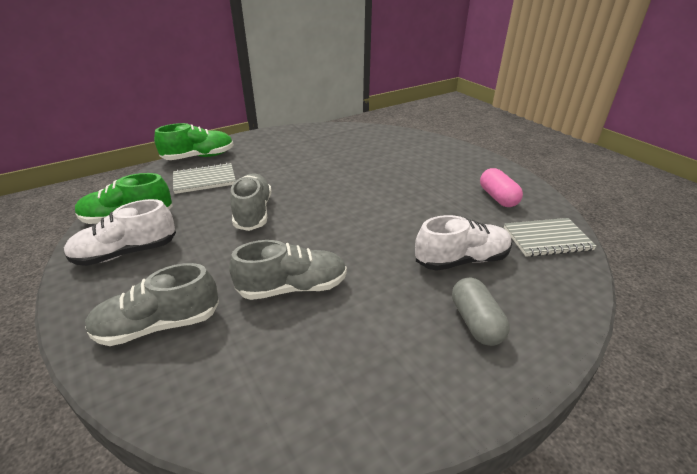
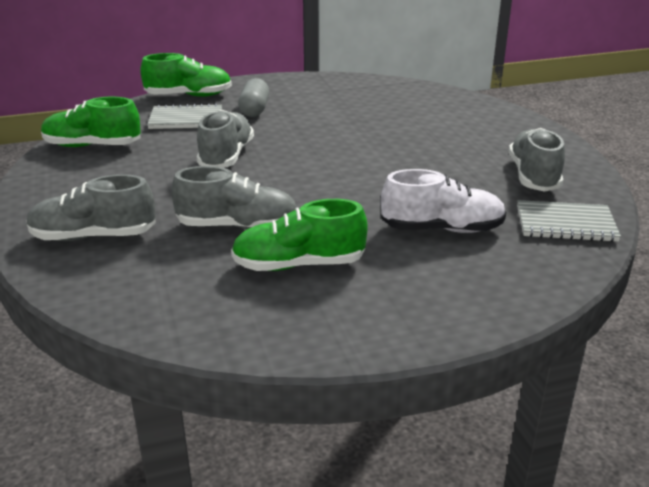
camera: 15 degrees right, 5 degrees down
white shoe [64,199,176,266] -> none
grey capsule [452,278,510,346] -> grey capsule moved to [238,78,269,117]
pink capsule [480,168,523,207] -> grey shoe [509,128,565,192]
none -> green shoe [231,199,368,271]

